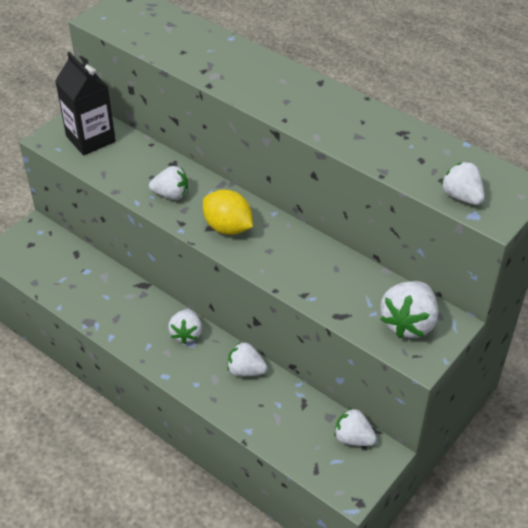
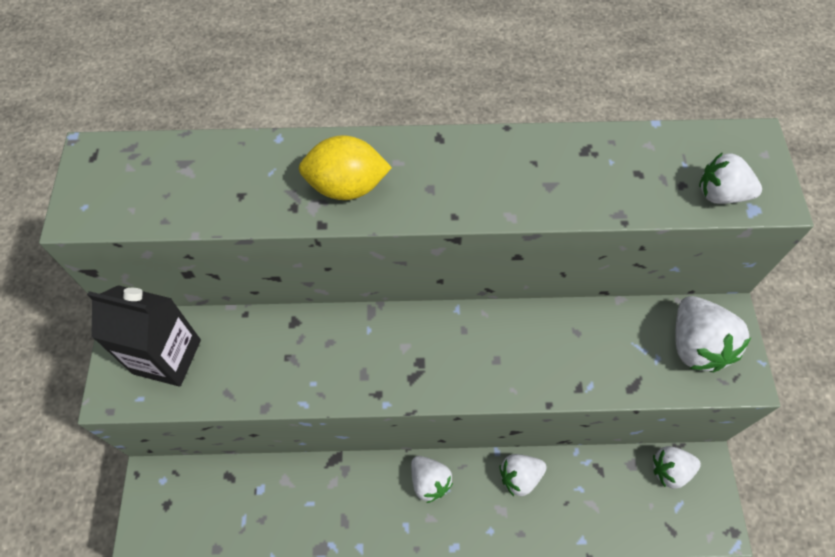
camera: 40 degrees left, 15 degrees up
white strawberry [149,166,188,200] -> none
yellow lemon [203,190,253,235] -> yellow lemon moved to [299,135,392,200]

